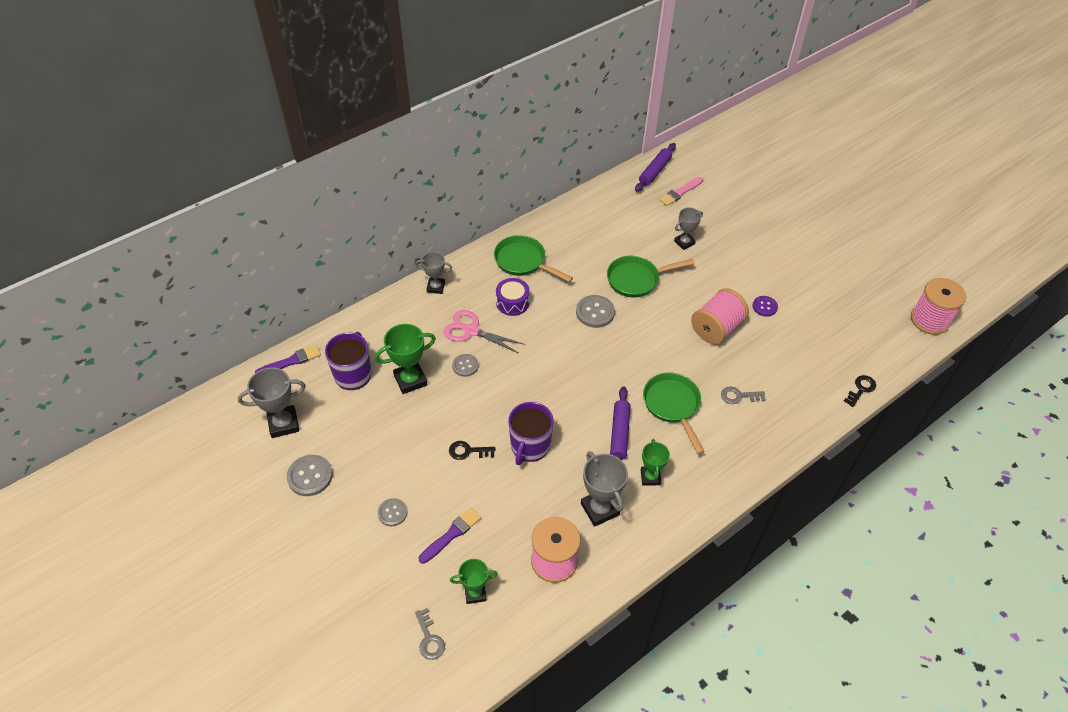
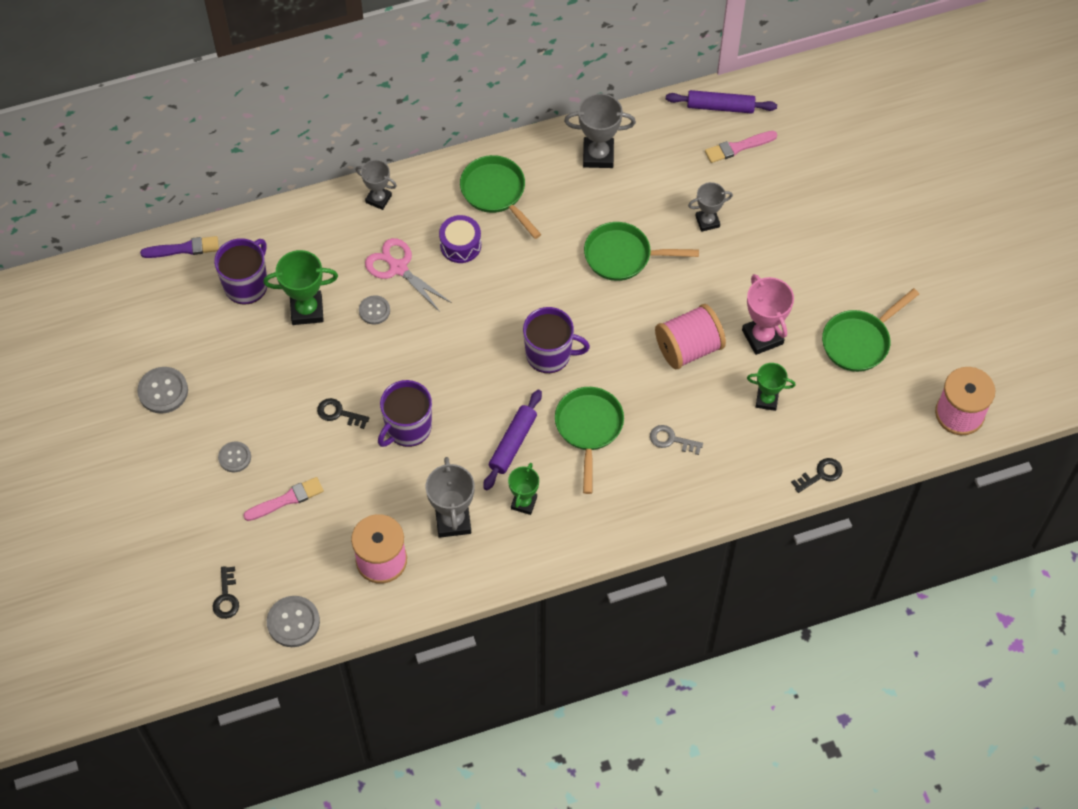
camera: 20 degrees right, 10 degrees up
grey trophy [238,367,306,438] -> grey trophy moved to [564,93,636,168]
grey key [415,608,445,660] -> black key [213,566,239,619]
purple brush [419,508,481,564] -> pink brush [243,477,324,521]
green trophy [450,559,498,604] -> green trophy moved to [747,363,795,411]
grey button [576,295,615,328] -> grey button moved to [267,596,320,647]
purple rolling pin [635,143,676,192] -> purple rolling pin turned 45 degrees clockwise [666,90,777,114]
purple button [752,296,778,317] -> pink trophy [742,274,794,355]
none -> purple mug [523,307,590,373]
none -> green pan [822,288,919,372]

